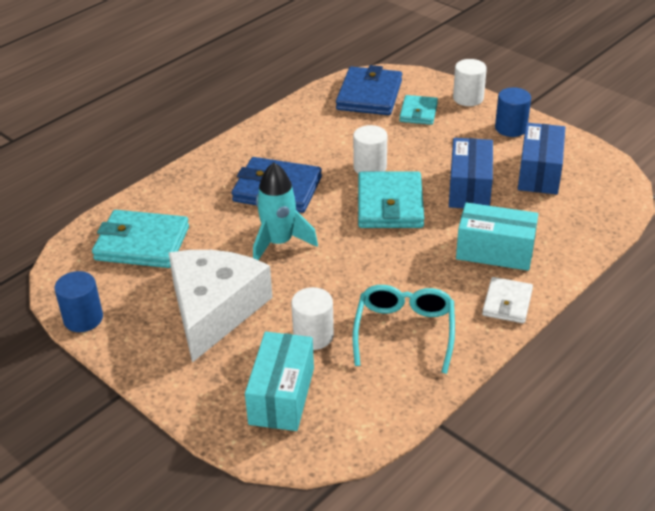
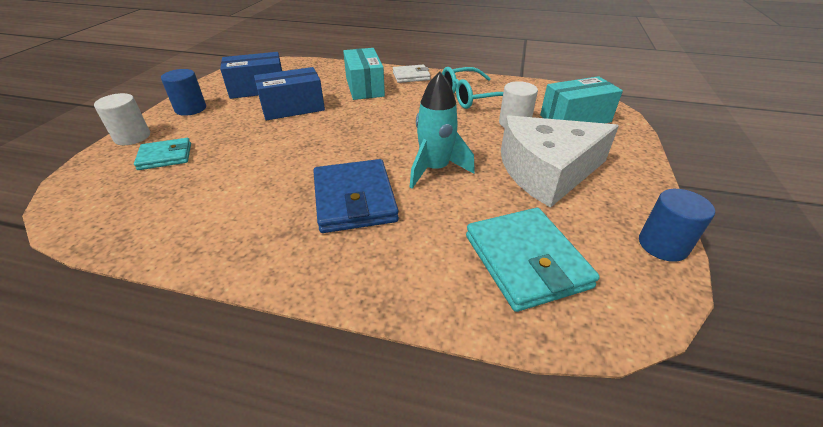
camera: 120 degrees left, 0 degrees up
blue wallet [336,65,402,115] -> none
white cylinder [353,125,387,174] -> none
turquoise wallet [358,171,424,228] -> none

